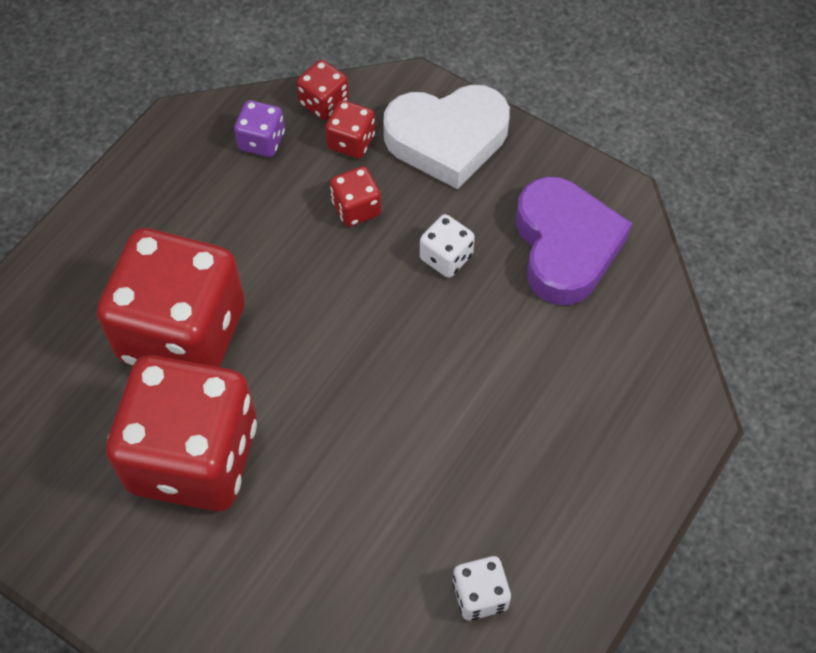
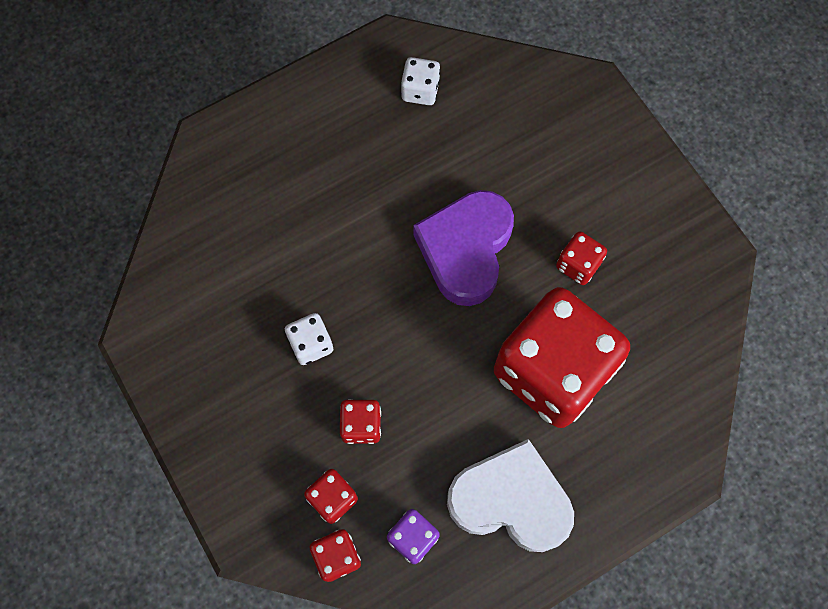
camera: 155 degrees left, 10 degrees up
red dice [106,355,257,511] -> red dice [556,231,607,285], size x0.40
white heart [383,85,510,189] -> white heart moved to [447,439,574,552]
purple heart [516,177,632,305] -> purple heart moved to [413,190,514,306]

